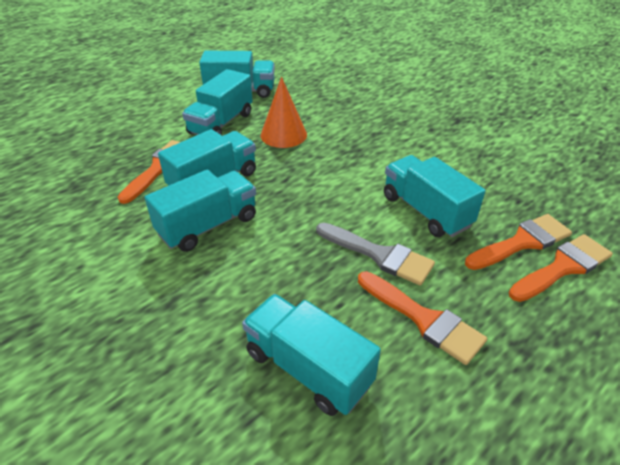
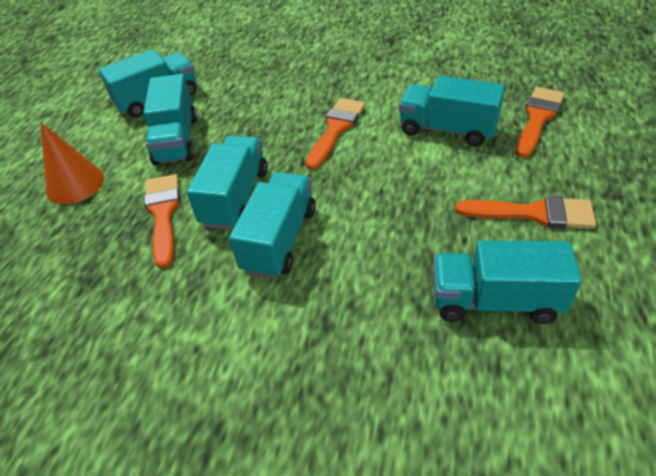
camera: 30 degrees left, 5 degrees up
orange cone [261,76,307,148] -> orange cone moved to [40,122,104,204]
grey brush [316,223,435,286] -> none
orange brush [509,234,613,302] -> orange brush moved to [306,98,365,170]

